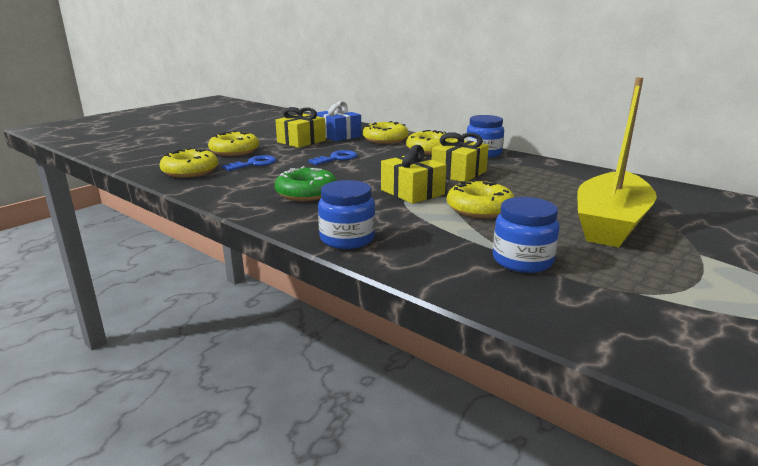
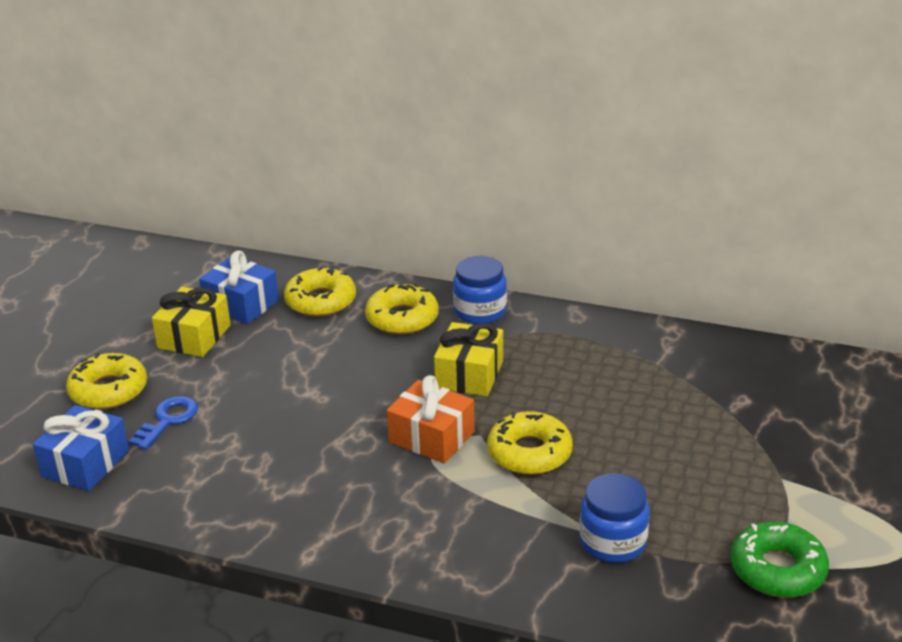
camera: 20 degrees left, 10 degrees up
yellow donut [160,148,218,178] -> blue gift [33,405,129,491]
green donut [274,166,337,201] -> green donut moved to [730,521,829,598]
blue key [308,150,357,165] -> none
blue jar [318,180,375,249] -> none
yellow gift [381,145,446,204] -> orange gift [387,375,475,463]
yellow boat [577,77,657,248] -> none

